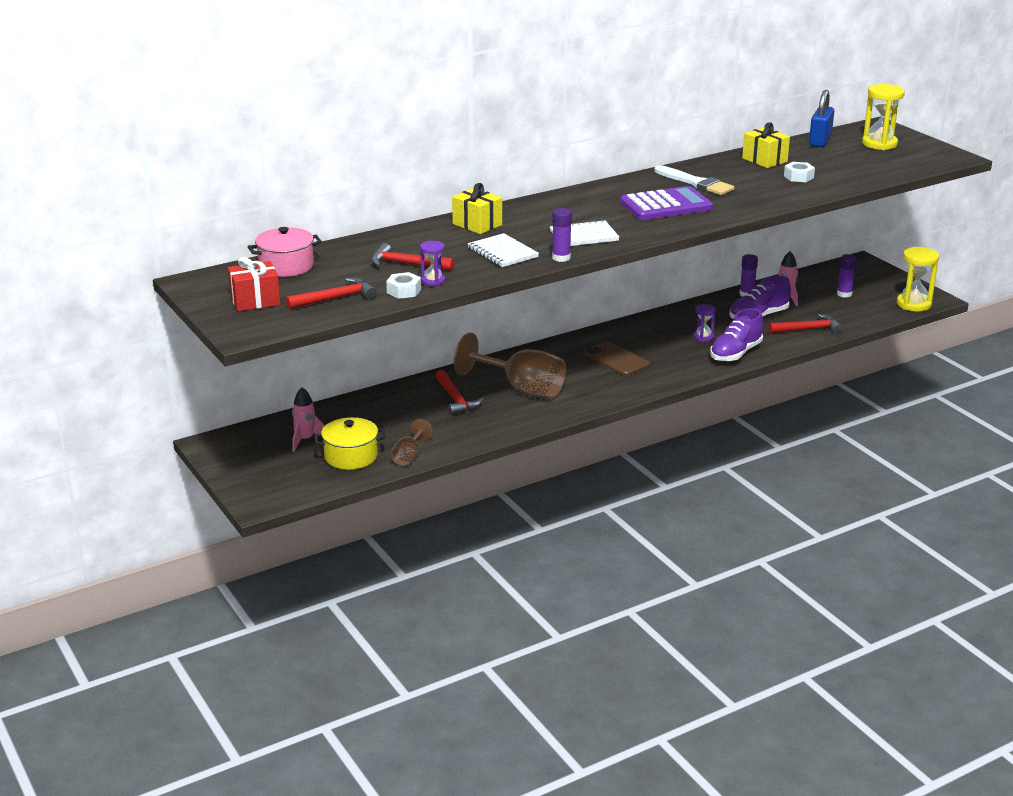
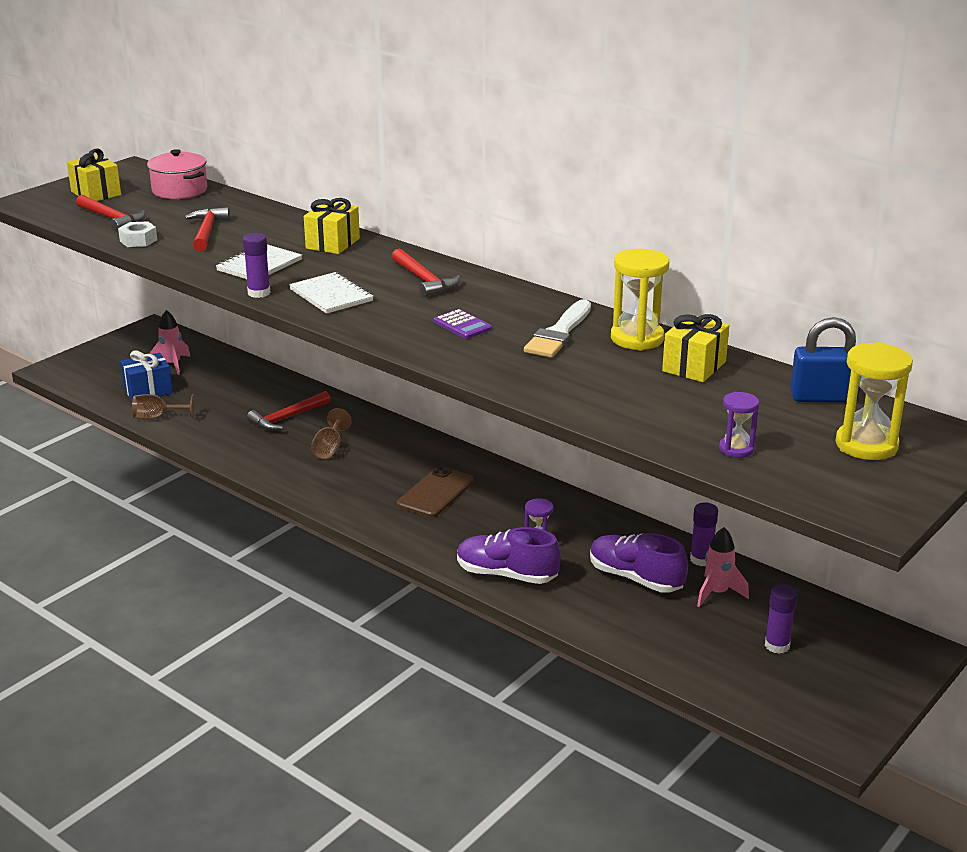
camera: 70 degrees right, 0 degrees up
red gift [228,257,280,311] -> yellow gift [67,149,121,201]
yellow pot [314,417,386,470] -> blue gift [120,350,173,400]
purple hourglass [420,241,445,286] -> purple hourglass moved to [719,392,759,458]
brown goblet [454,333,566,399] -> brown goblet [311,408,352,459], size x0.49
purple calculator [620,186,713,220] -> purple calculator [434,309,492,339], size x0.49
red hammer [769,314,843,334] -> red hammer moved to [392,248,460,297]
white nut [784,162,815,182] -> none
yellow hourglass [897,247,939,311] -> yellow hourglass moved to [611,249,669,351]

